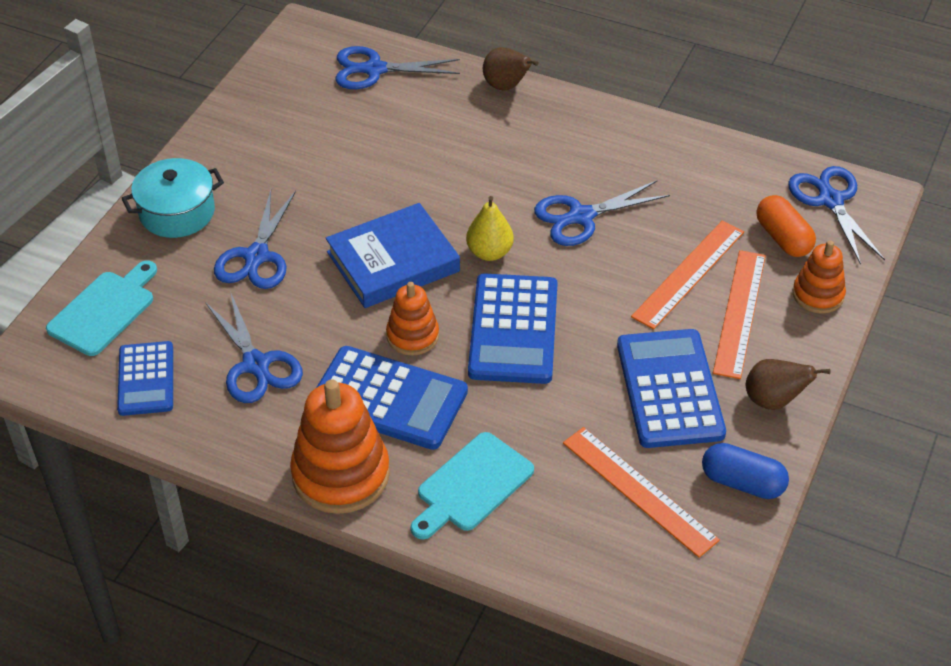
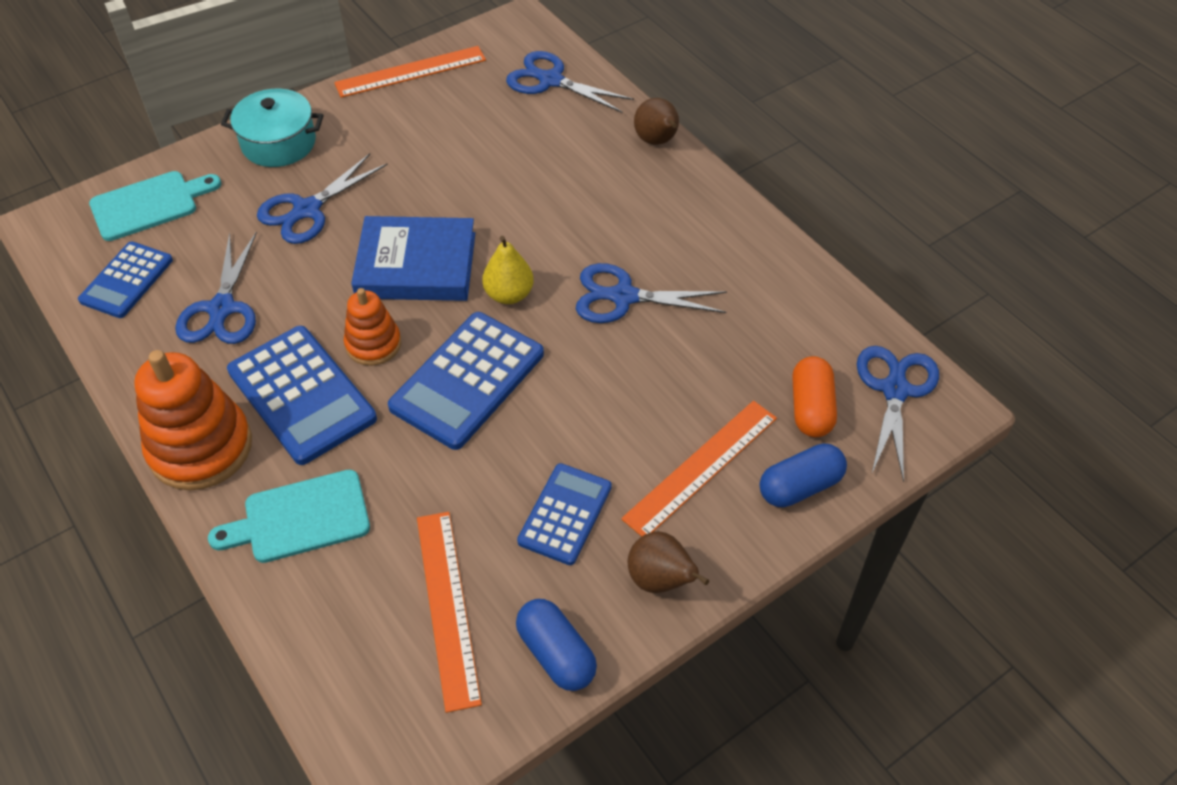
camera: 30 degrees right, 5 degrees up
blue calculator [617,329,726,448] -> blue calculator [517,463,612,565], size x0.63
orange ruler [631,221,744,329] -> orange ruler moved to [334,46,486,98]
orange stacking toy [793,240,846,314] -> blue capsule [760,443,847,508]

